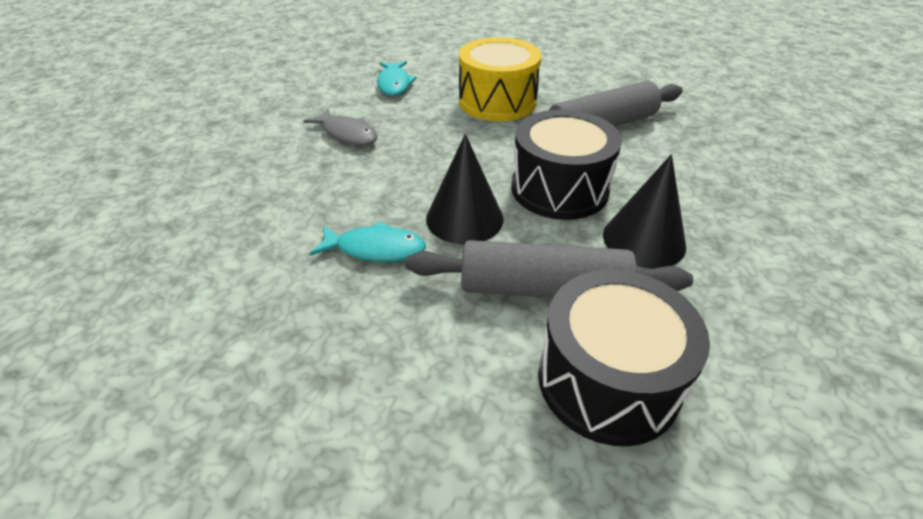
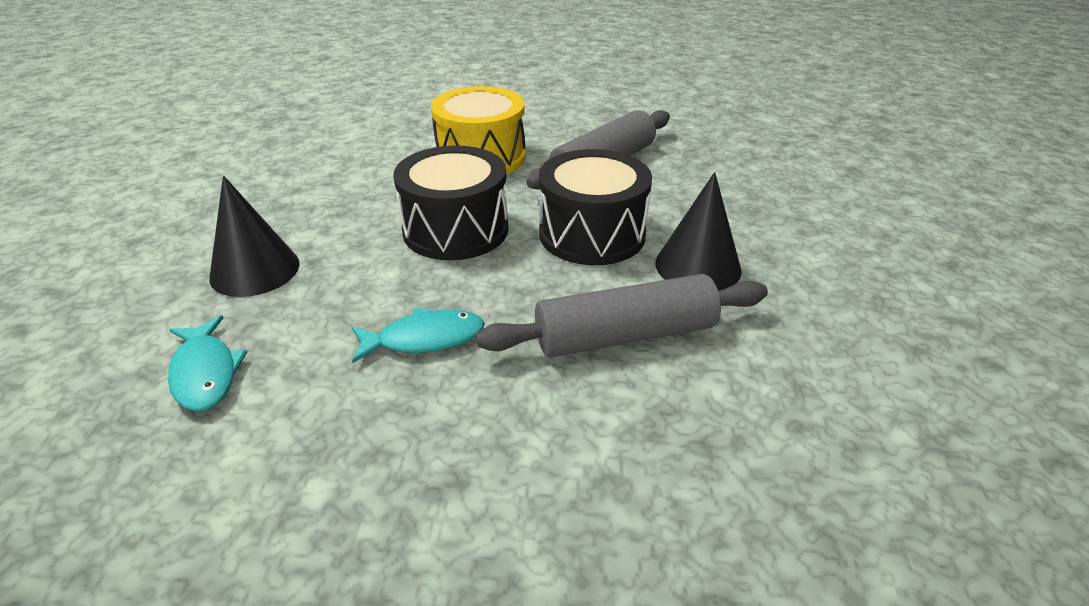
camera: 20 degrees left, 5 degrees down
grey fish [304,109,377,146] -> none
turquoise fish [377,61,417,96] -> turquoise fish moved to [168,316,247,411]
black cone [426,134,504,244] -> black cone moved to [209,176,300,297]
black drum [538,270,710,446] -> black drum moved to [393,146,509,260]

